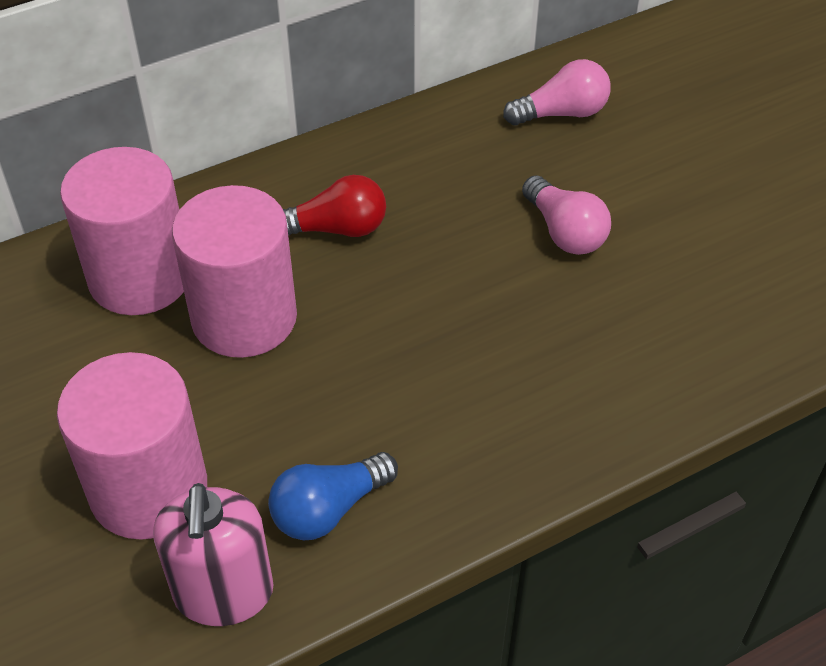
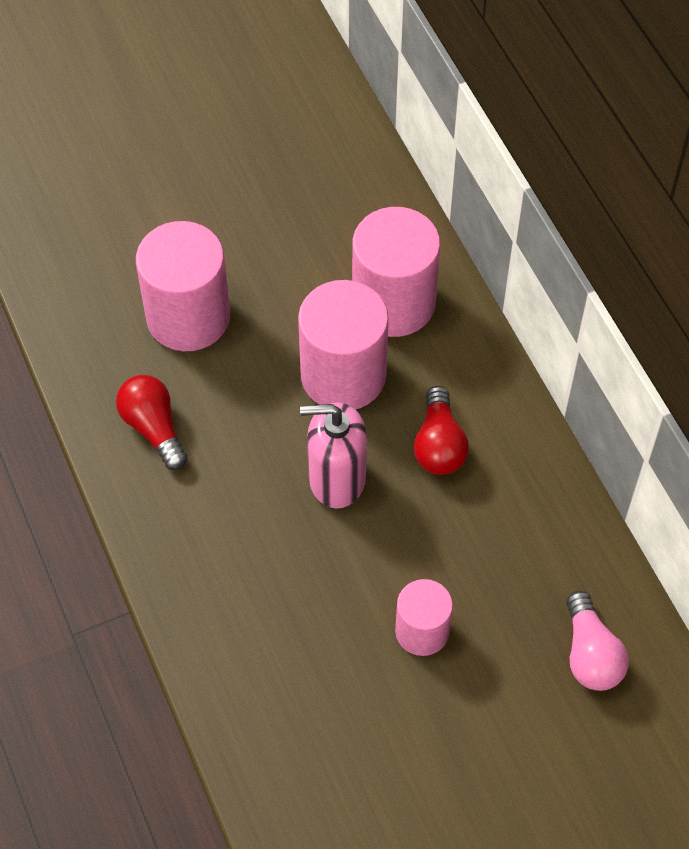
camera: 95 degrees right, 10 degrees up
pink soap dispenser [153,483,274,626] -> pink soap dispenser moved to [300,402,367,509]
blue light bulb [268,452,398,540] -> red light bulb [116,375,187,470]
pink light bulb [522,175,611,255] -> pink cylinder [395,579,453,656]

